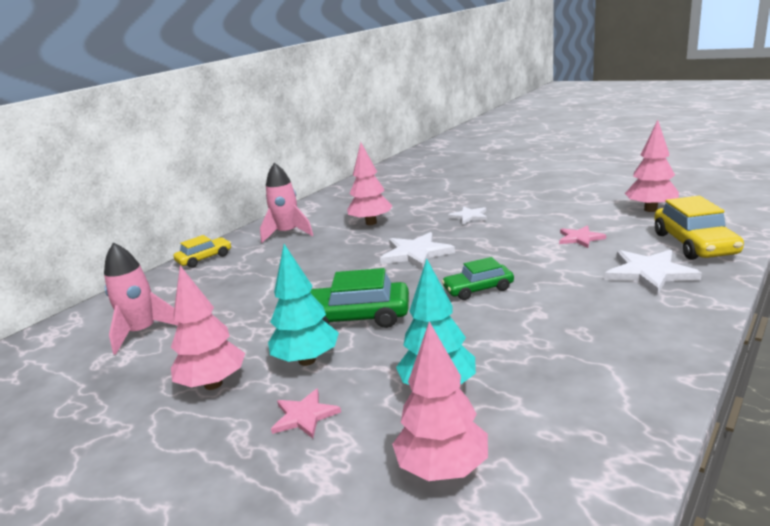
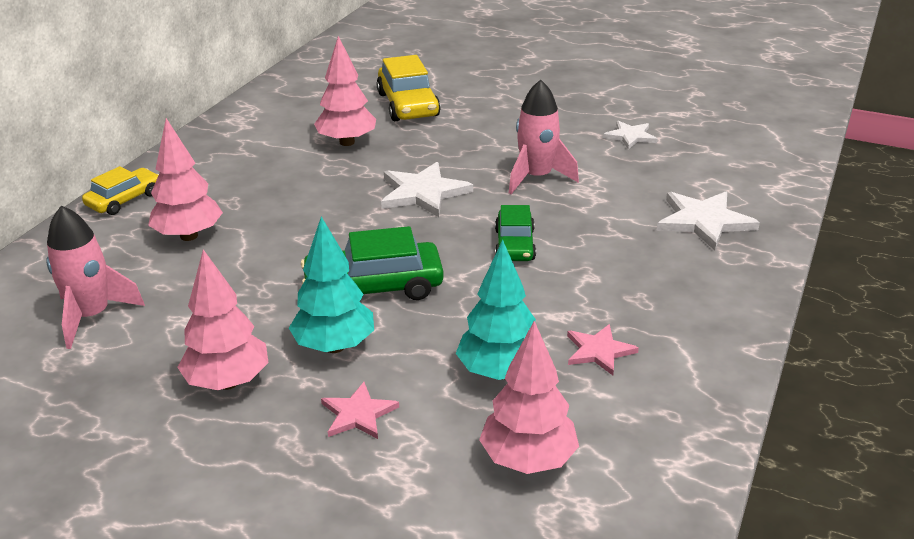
camera: 15 degrees left, 10 degrees up
pink rocket [260,163,313,243] -> pink rocket moved to [509,79,579,194]
green car [442,257,514,300] -> green car turned 60 degrees counterclockwise [495,205,536,261]
white star [448,206,487,225] -> white star moved to [603,121,657,149]
pink star [559,225,606,248] -> pink star moved to [567,324,639,375]
pink tree [625,120,679,212] -> pink tree moved to [148,118,223,241]
yellow car [654,196,744,260] -> yellow car moved to [377,55,441,121]

